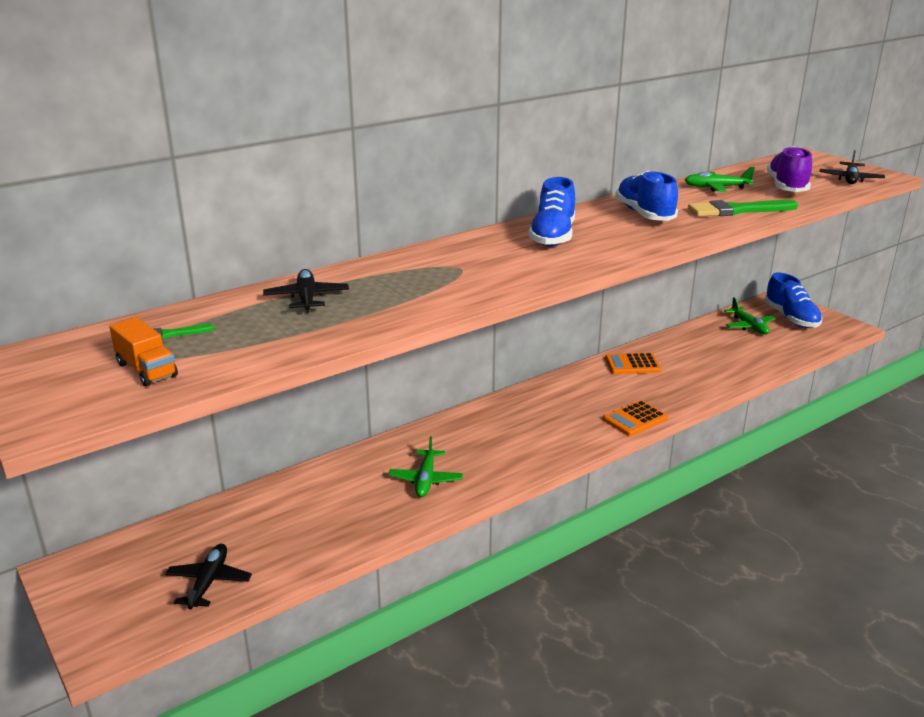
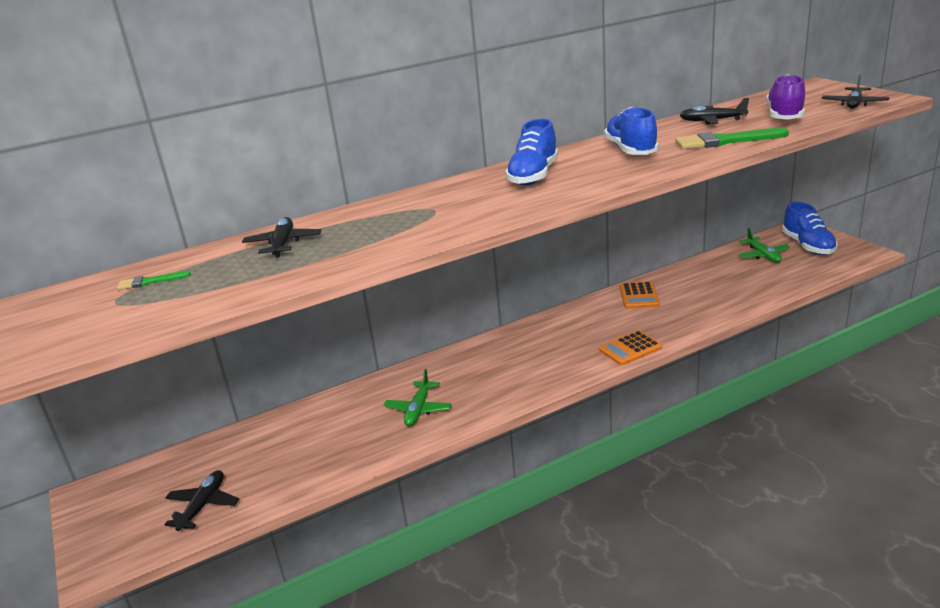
camera: 10 degrees right, 0 degrees up
orange truck [109,317,178,387] -> none
orange calculator [605,353,661,374] -> orange calculator turned 90 degrees counterclockwise [620,282,660,309]
green plane [685,167,755,192] -> black plane [680,98,749,125]

